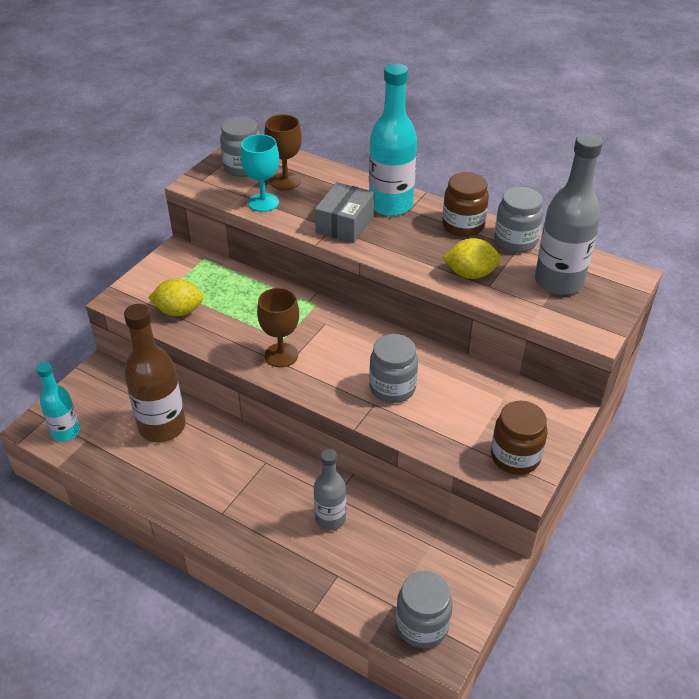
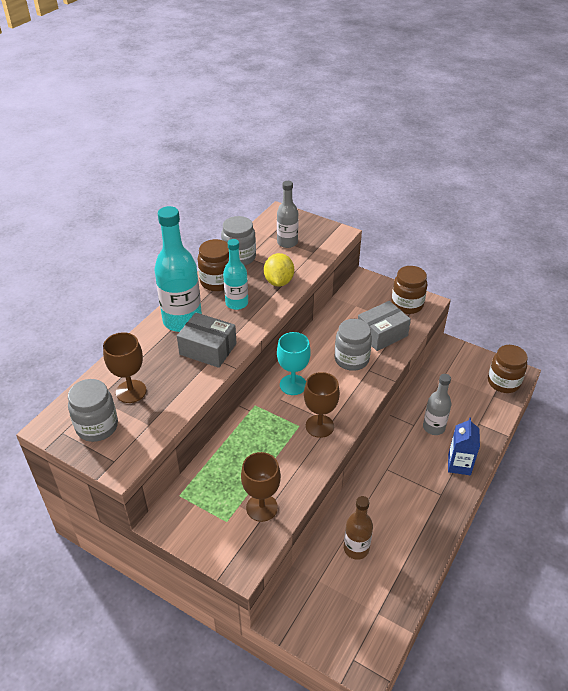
camera: 90 degrees left, 0 degrees up
turquoise bottle [37,362,80,442] -> turquoise bottle moved to [223,239,248,310]
brown bottle [124,304,186,442] -> brown bottle [344,496,373,560], size x0.60
yellow lemon [148,278,204,316] -> brown goblet [241,452,281,522]
turquoise goblet [240,134,279,212] -> turquoise goblet moved to [277,332,311,395]
grey jar [396,571,453,648] -> brown jar [488,345,528,393]
grey bottle [535,133,603,295] -> grey bottle [277,181,299,248], size x0.60
none -> grey box [358,301,411,351]
none -> blue carton [448,418,480,475]

